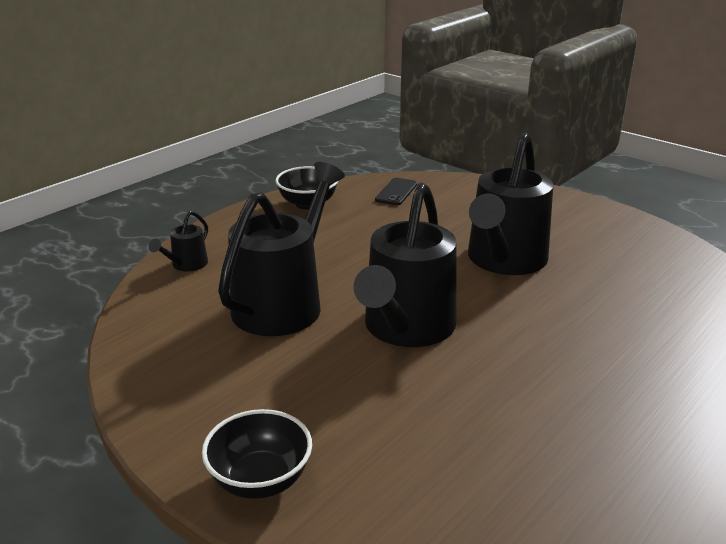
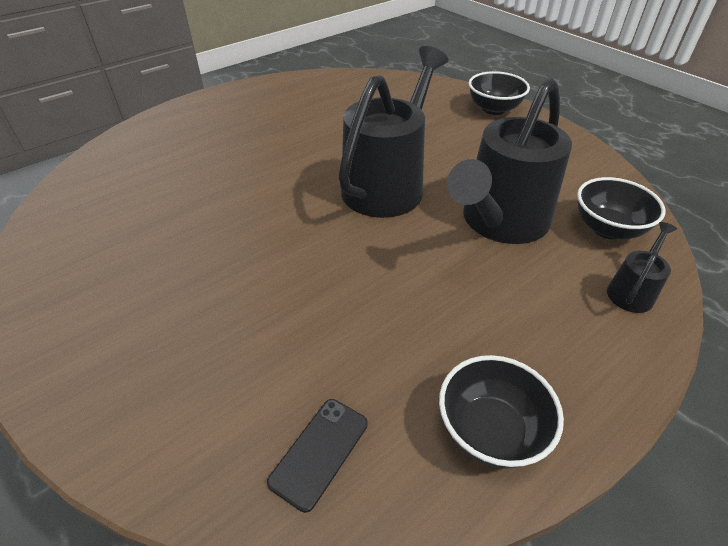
camera: 170 degrees left, 15 degrees up
black watering can [468,132,553,275] -> none
none -> black bowl [577,177,665,239]

